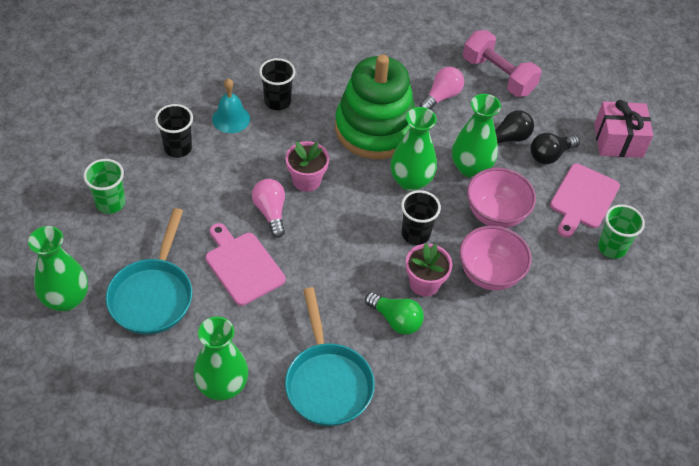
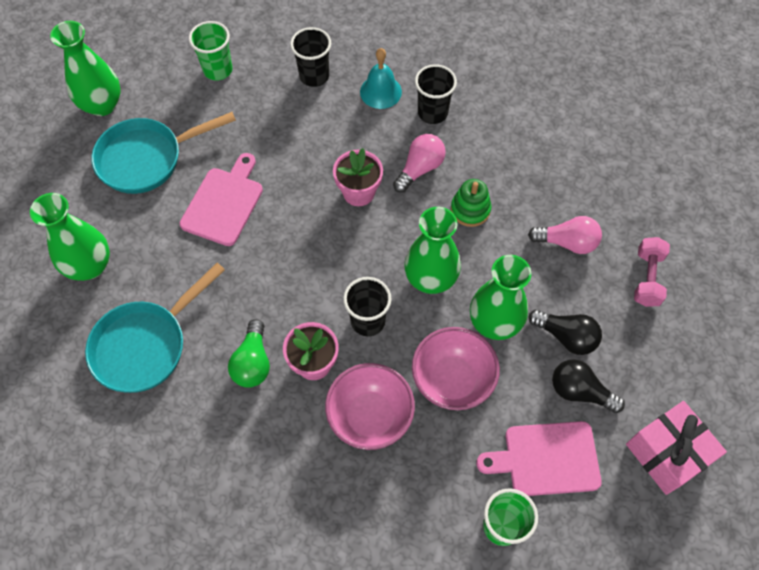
camera: 60 degrees right, 10 degrees up
pink light bulb [252,179,285,238] -> pink light bulb moved to [393,134,446,193]
green stacking toy [335,54,415,159] -> green stacking toy [451,179,491,227], size x0.41
pink dumbbell [463,30,542,97] -> pink dumbbell [634,237,670,307], size x0.65

